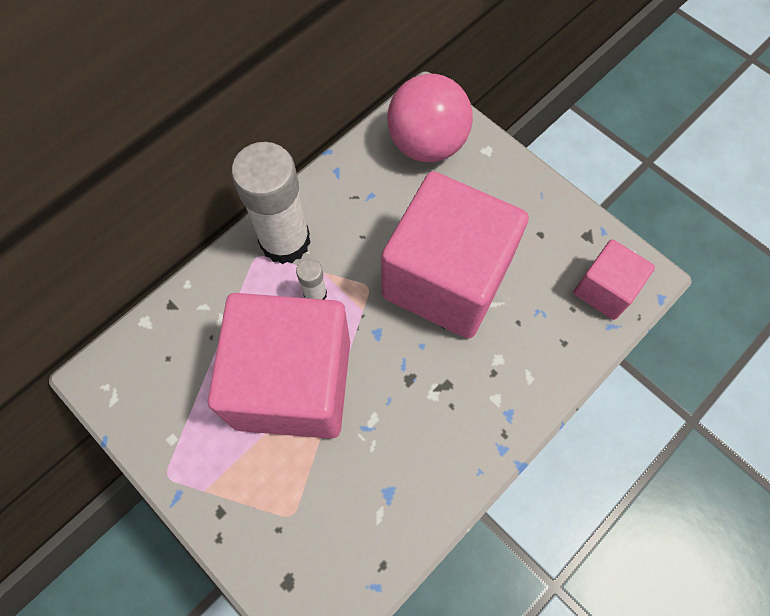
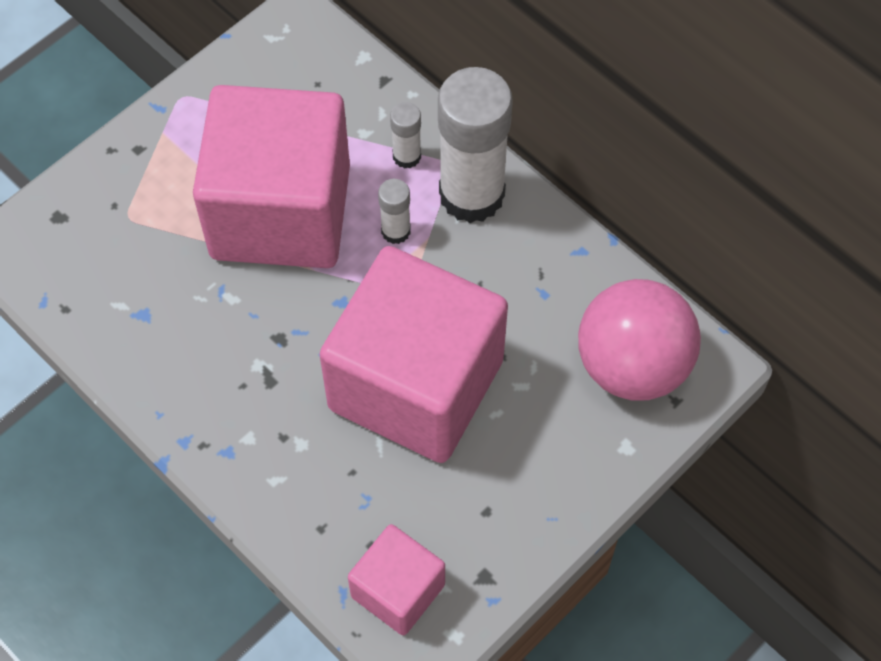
camera: 90 degrees right, 5 degrees down
none -> white glue stick [390,102,421,169]

